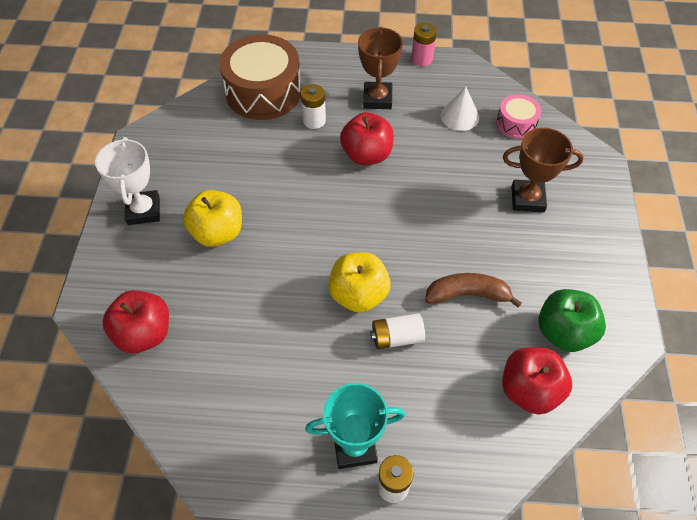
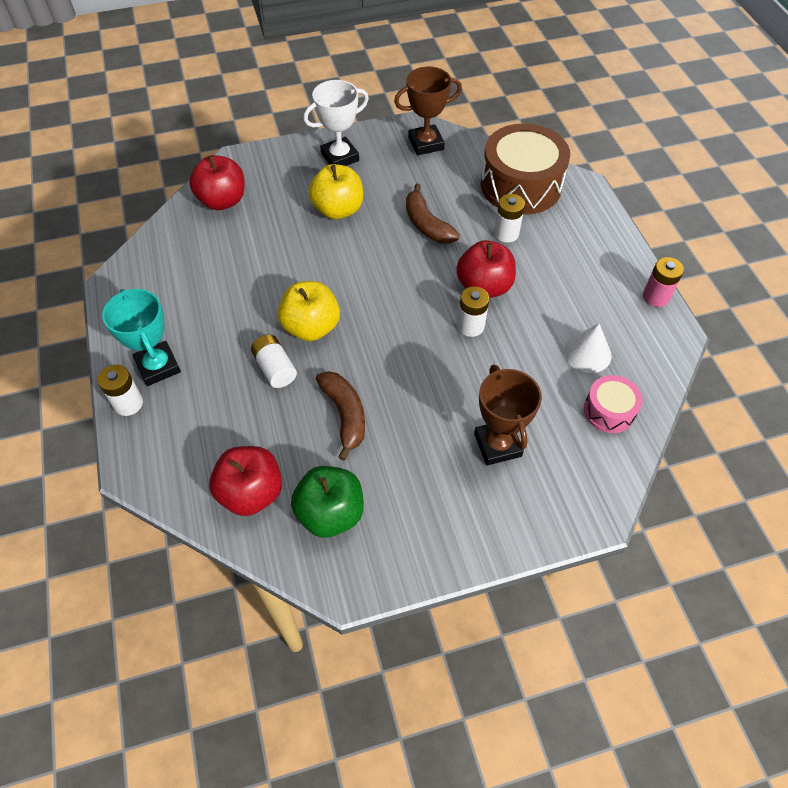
camera: 70 degrees right, 0 degrees up
brown trophy [358,27,403,109] -> brown trophy moved to [394,67,462,155]
none -> brown banana [406,183,460,244]
none -> white battery [457,286,490,337]

